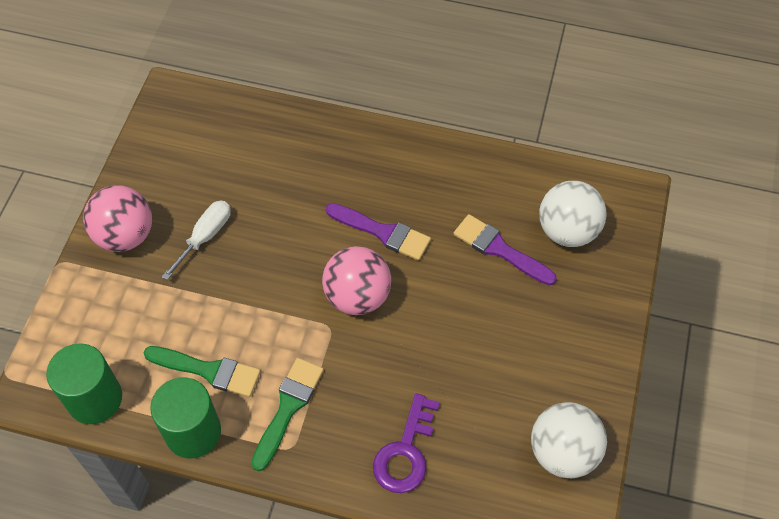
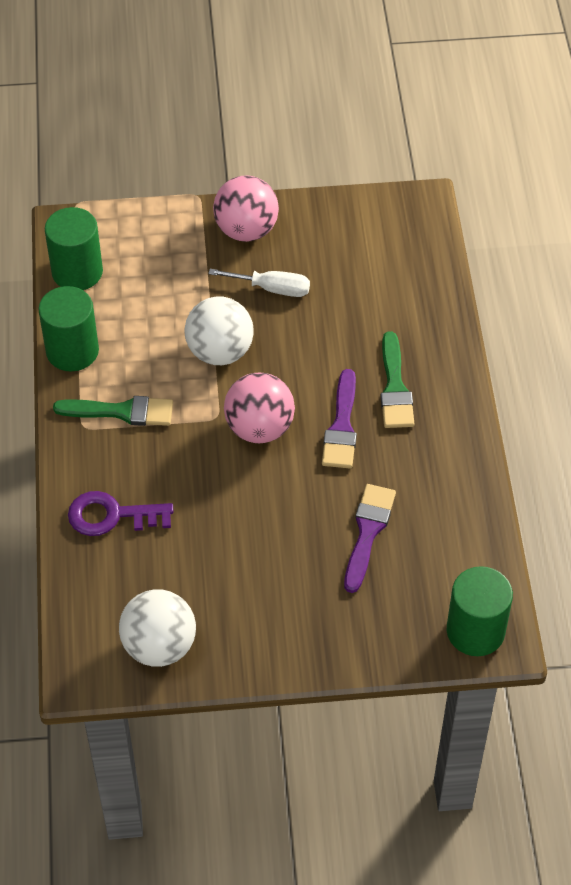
camera: 70 degrees right, 5 degrees down
green brush [144,346,261,397] -> green brush moved to [380,331,414,428]
white ball [539,181,607,247] -> white ball moved to [185,296,254,365]
none -> green cylinder [447,566,513,656]

